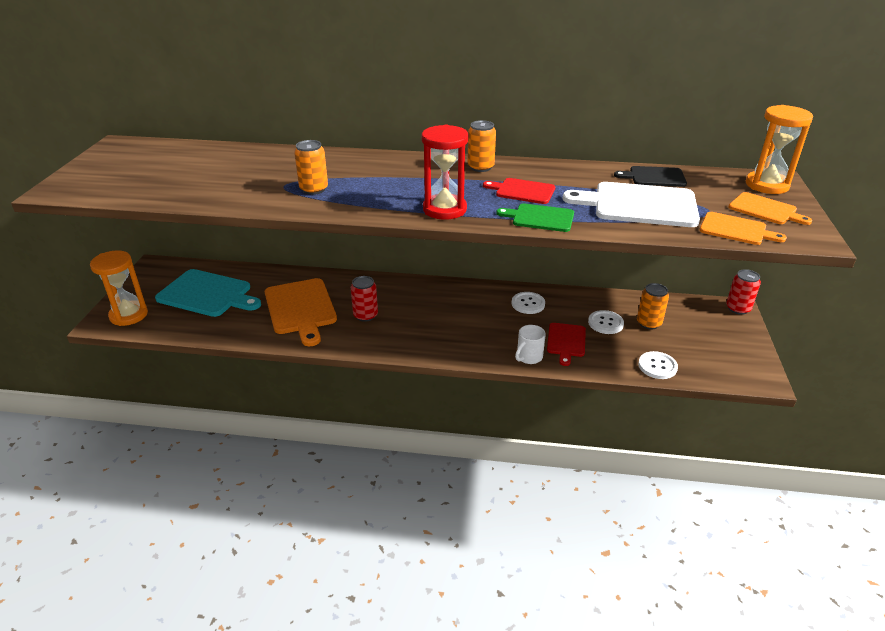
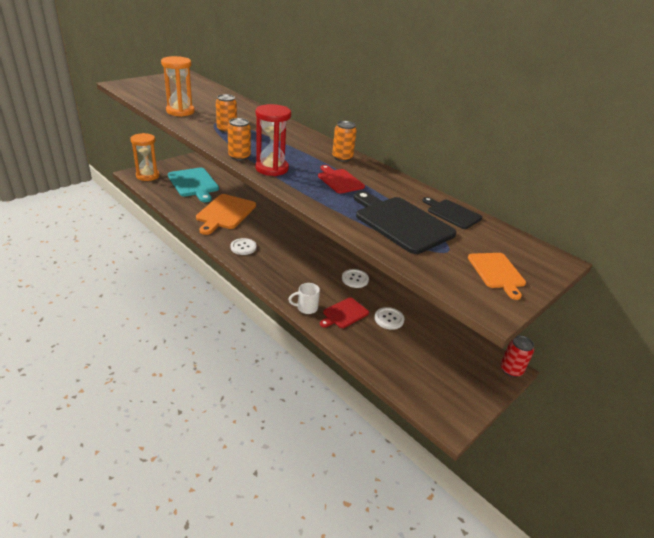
camera: 35 degrees right, 0 degrees up
red can [351,276,378,322] -> none
green cutting board [496,203,574,232] -> none
white cutting board [563,182,700,227] -> black cutting board [354,191,456,254]
orange can [637,283,669,330] -> orange can moved to [228,118,251,161]
white button [638,351,678,379] -> white button moved to [231,238,256,255]
orange cutting board [700,212,787,245] -> none
orange hourglass [746,105,813,194] -> orange hourglass moved to [161,56,195,117]

